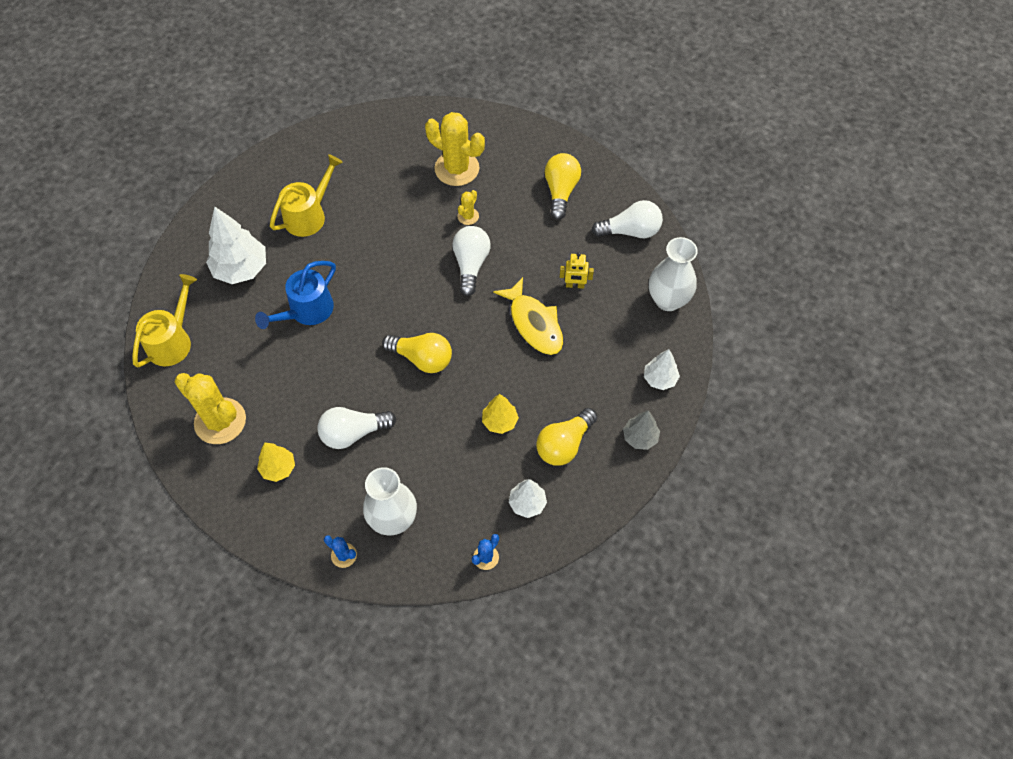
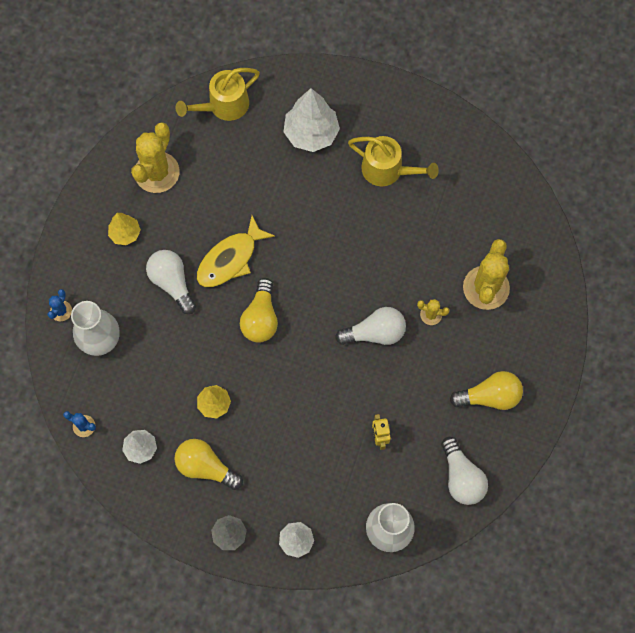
camera: 75 degrees right, 10 degrees up
yellow watering can [132,274,197,367] -> yellow watering can turned 135 degrees clockwise [176,68,260,121]
blue watering can [255,261,336,329] -> none
yellow fish [493,277,563,355] -> yellow fish moved to [197,215,275,287]

